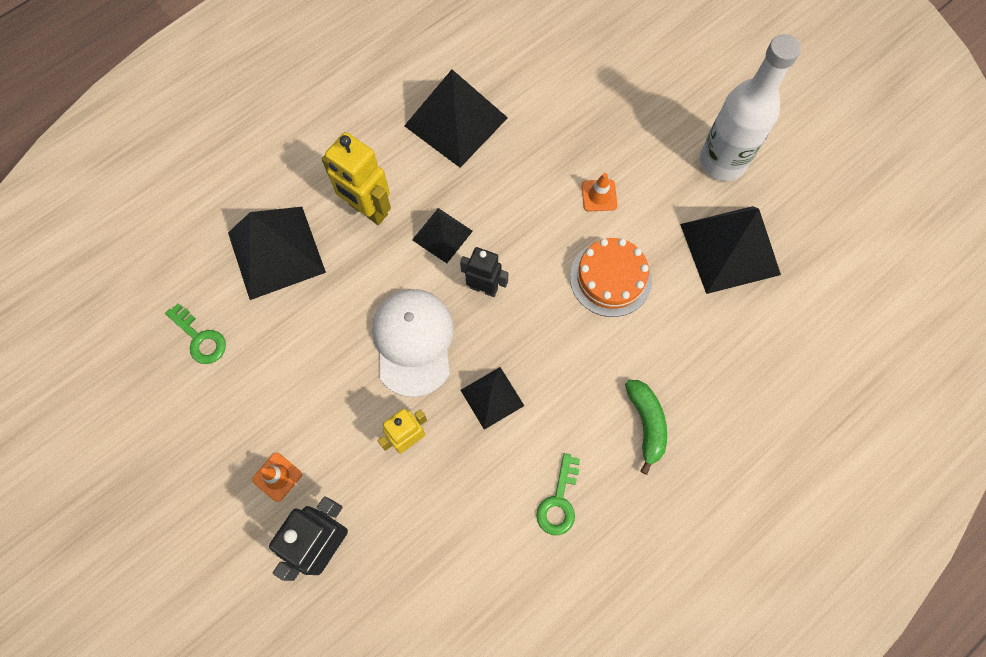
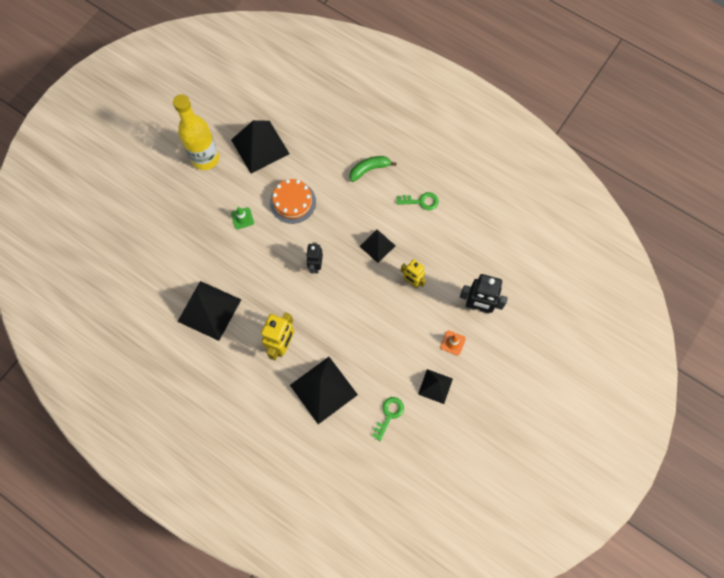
camera: 105 degrees left, 0 degrees up
white cap [372,289,454,397] -> none
black pyramid [412,208,473,263] -> black pyramid moved to [418,369,453,404]
orange traffic cone [582,173,617,211] -> green traffic cone [231,207,254,229]
white bottle [700,34,801,181] -> yellow bottle [173,94,219,170]

